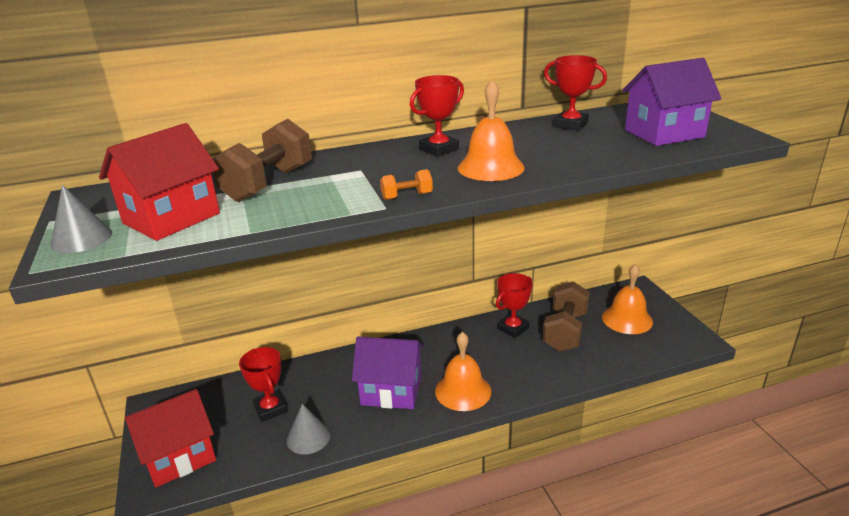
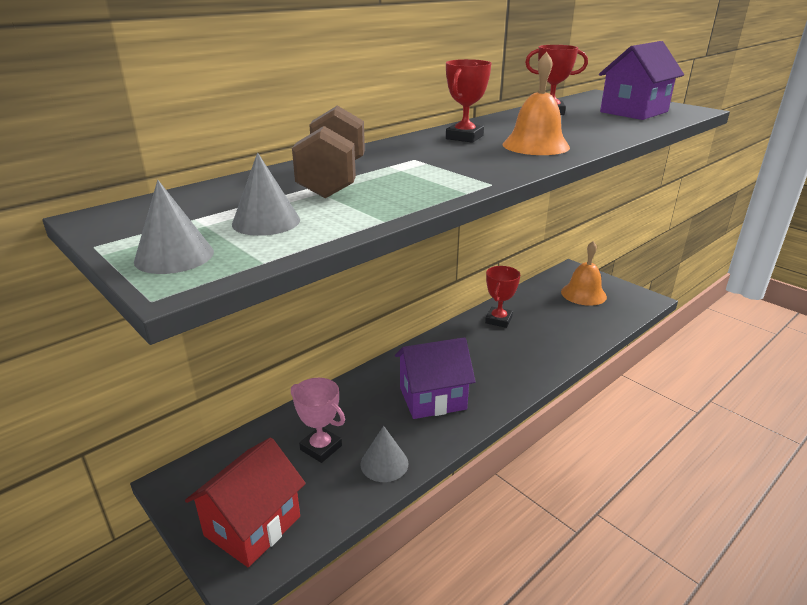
camera: 25 degrees left, 0 degrees up
red house [99,123,220,241] -> grey cone [232,153,300,236]
red trophy [239,347,287,422] -> pink trophy [291,378,345,463]
orange dumbbell [380,169,433,200] -> none
orange bell [435,332,491,411] -> none
brown dumbbell [543,281,590,352] -> none

